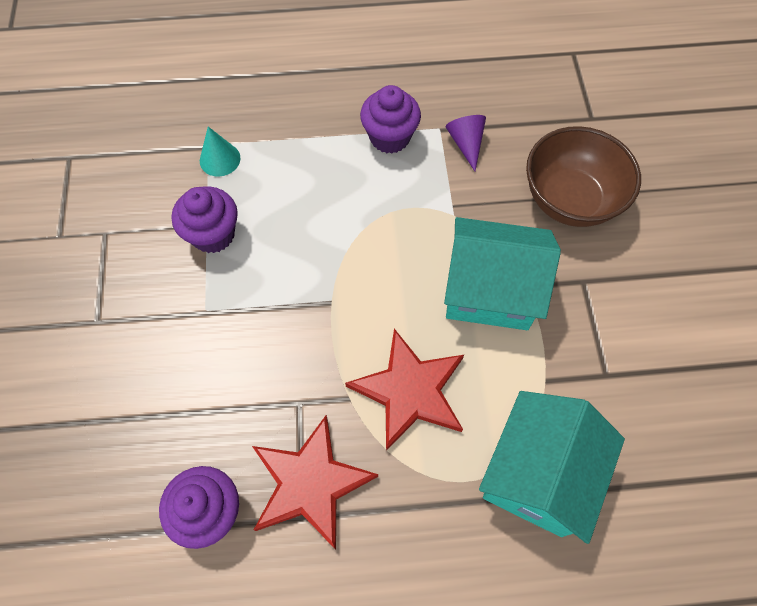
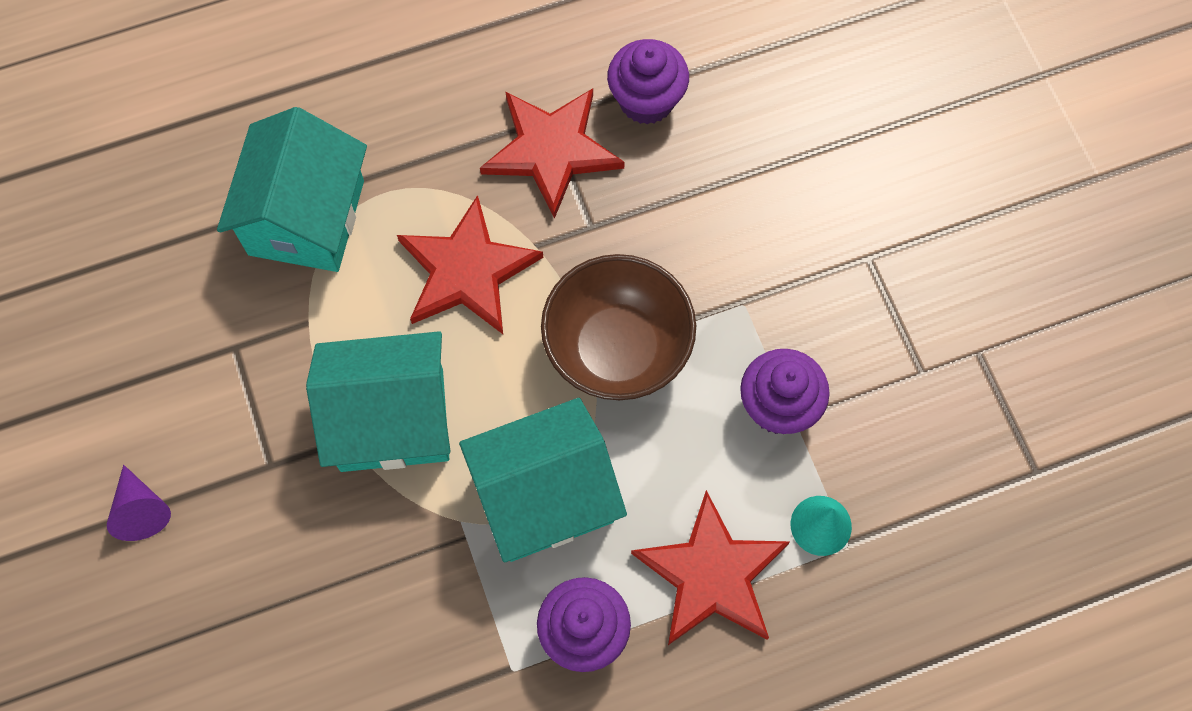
camera: 165 degrees right, 5 degrees up
purple cone [446,115,486,171] -> purple cone moved to [107,465,171,541]
brown bowl [526,126,641,227] -> brown bowl moved to [541,254,696,400]
none -> turquoise house [459,398,627,563]
none -> red star [631,490,790,645]

